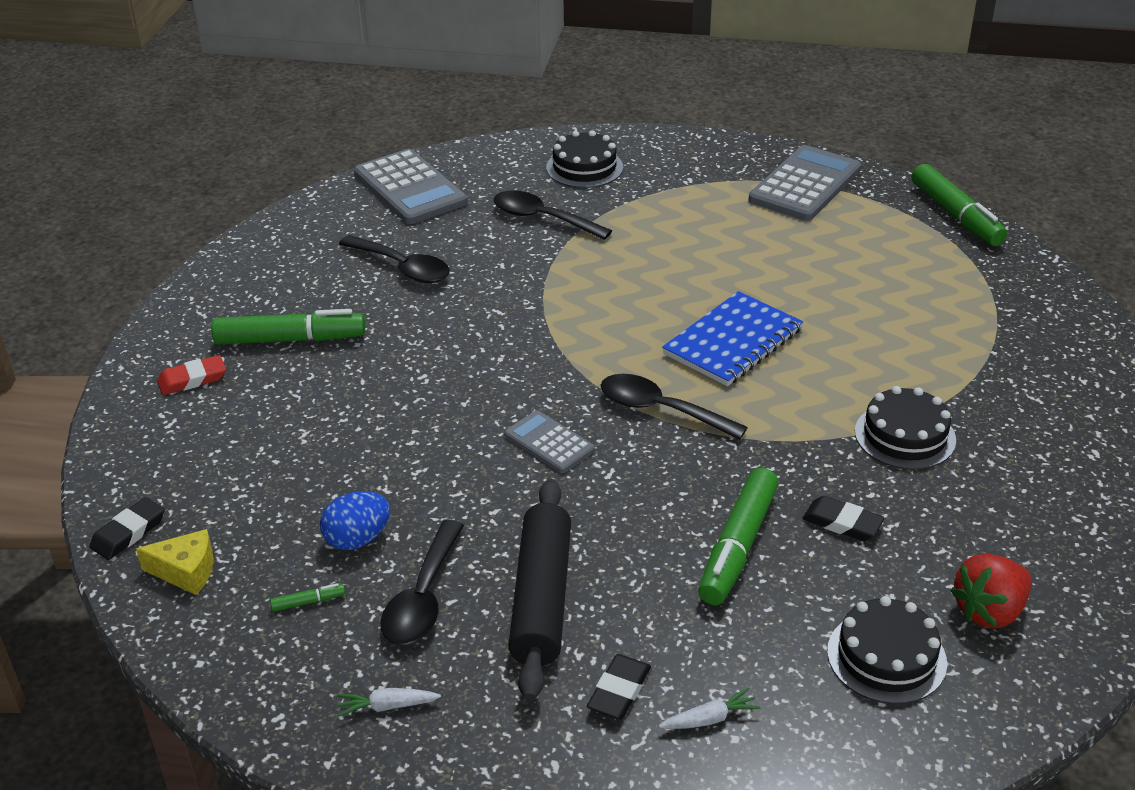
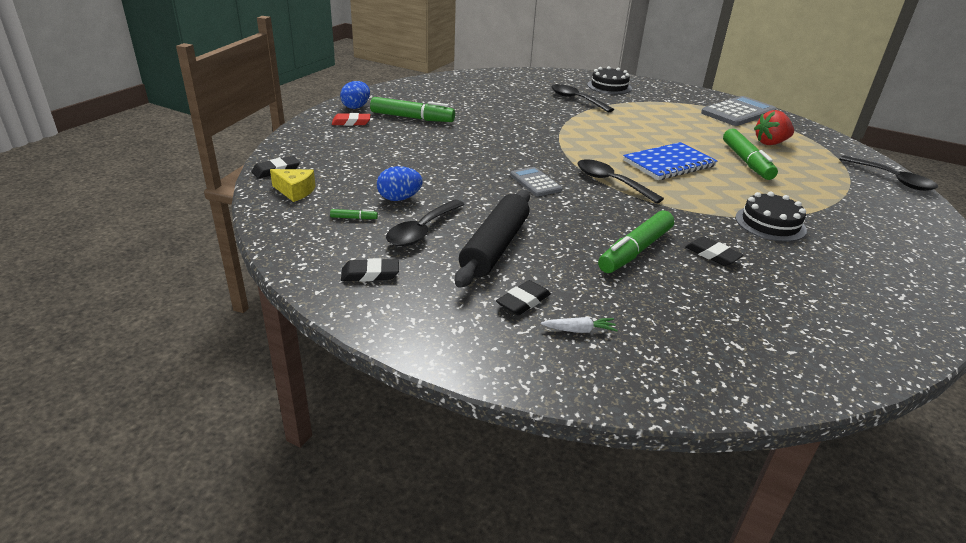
camera: 15 degrees right, 5 degrees down
white carrot [337,688,441,717] -> black eraser [341,258,399,281]
black spoon [339,235,450,283] -> black spoon moved to [839,156,938,191]
grey calculator [354,149,467,224] -> none
black cake [827,596,947,704] -> none
green marker [912,164,1007,246] -> green marker moved to [723,128,778,180]
red strawberry [950,554,1031,629] -> red strawberry moved to [754,110,794,145]
none -> blue egg [340,81,370,109]

